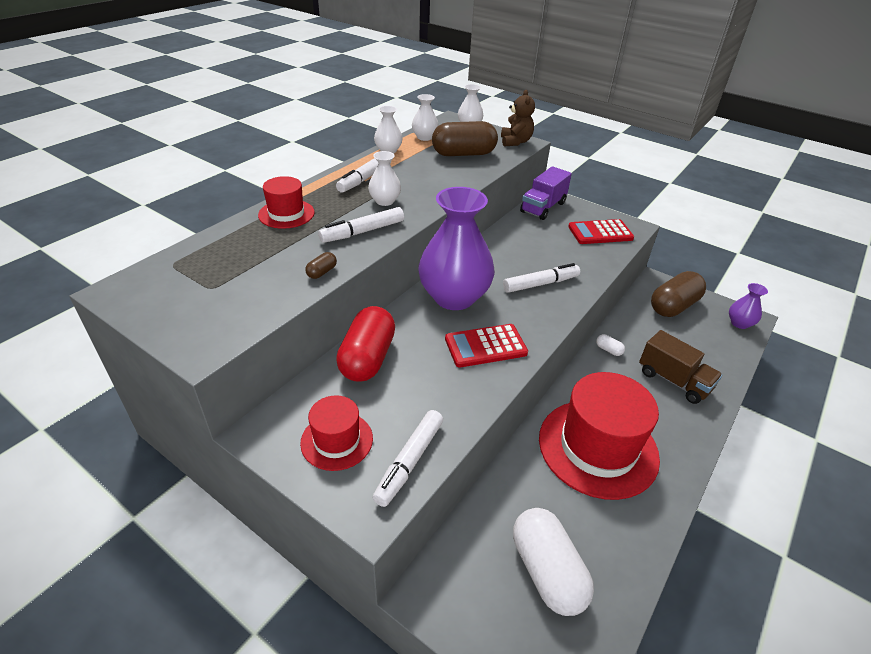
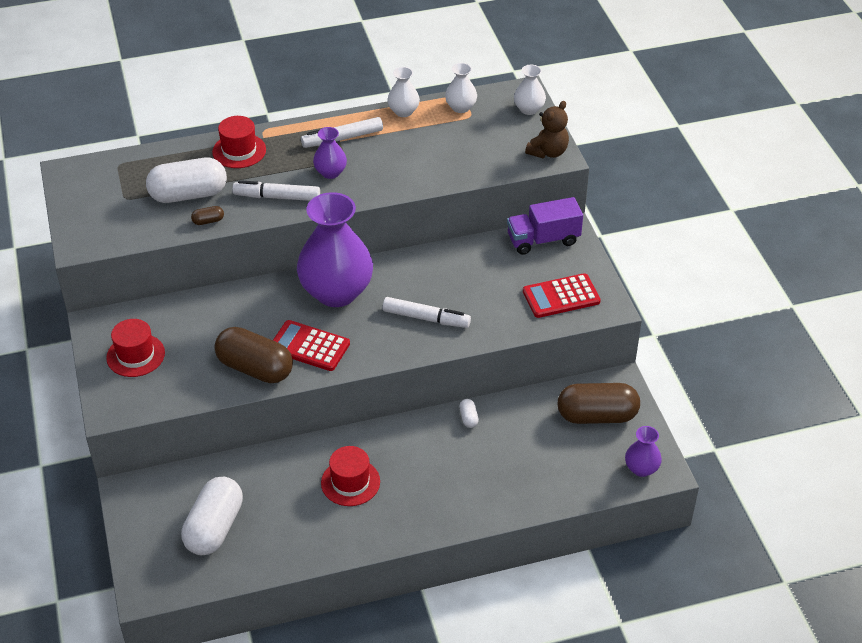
camera: 40 degrees right, 5 degrees up
red capsule [336,306,395,382] -> none
white vase [368,151,401,206] -> purple vase [313,127,347,179]
white marker [372,410,443,507] -> none
brown capsule [432,121,498,156] -> brown capsule moved to [214,327,293,383]
red hat [539,372,660,500] -> red hat [321,446,380,506], size x0.51
red calculator [568,219,634,244] -> red calculator turned 45 degrees counterclockwise [523,273,601,318]
brown truck [639,330,722,404] -> none
none -> white capsule [146,158,227,203]

